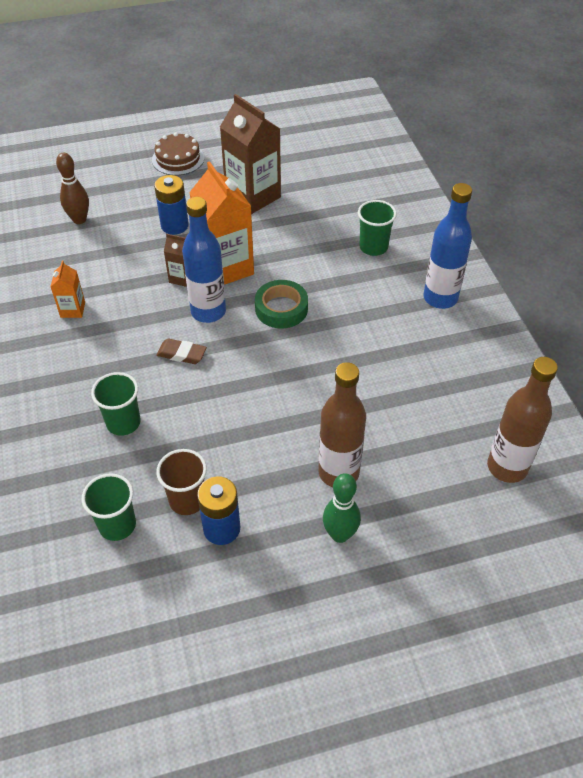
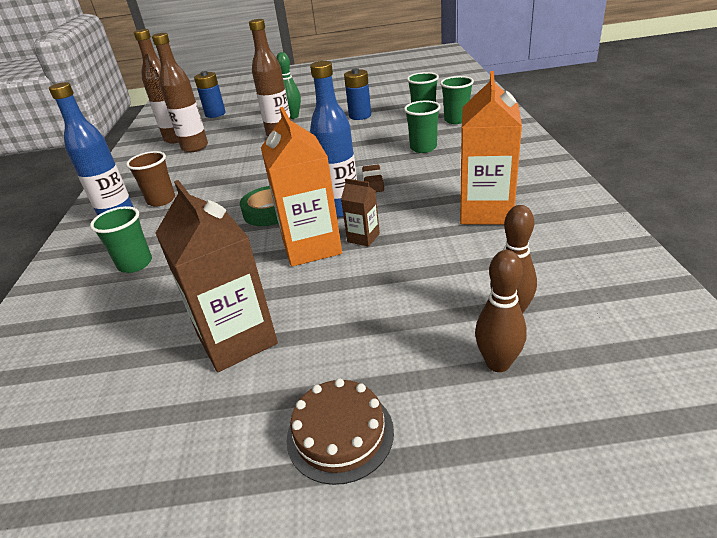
camera: 165 degrees left, 15 degrees down
orange carton [50,261,85,318] -> orange carton [460,71,522,225], size x2.08
blue battery [154,175,189,235] -> blue battery moved to [194,71,226,118]
brown eraser [156,339,207,364] -> brown eraser turned 60 degrees clockwise [362,165,384,192]
brown cup [156,449,207,515] -> brown cup moved to [126,151,175,207]
none -> brown bottle [152,33,208,152]
none -> green cup [440,76,474,124]
none -> brown bowling pin [475,250,527,372]

